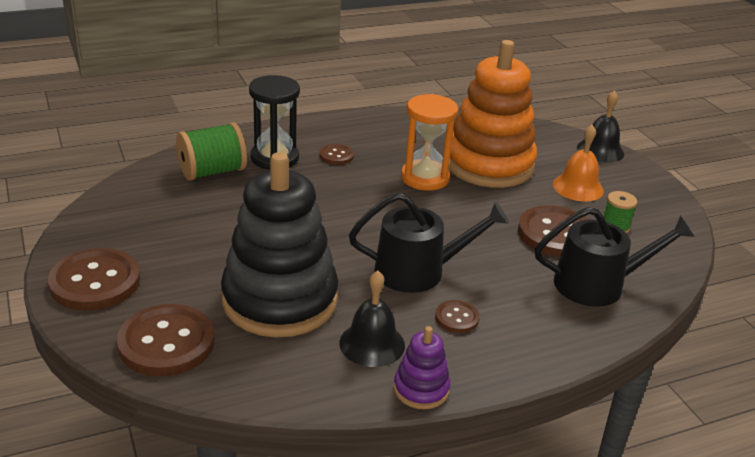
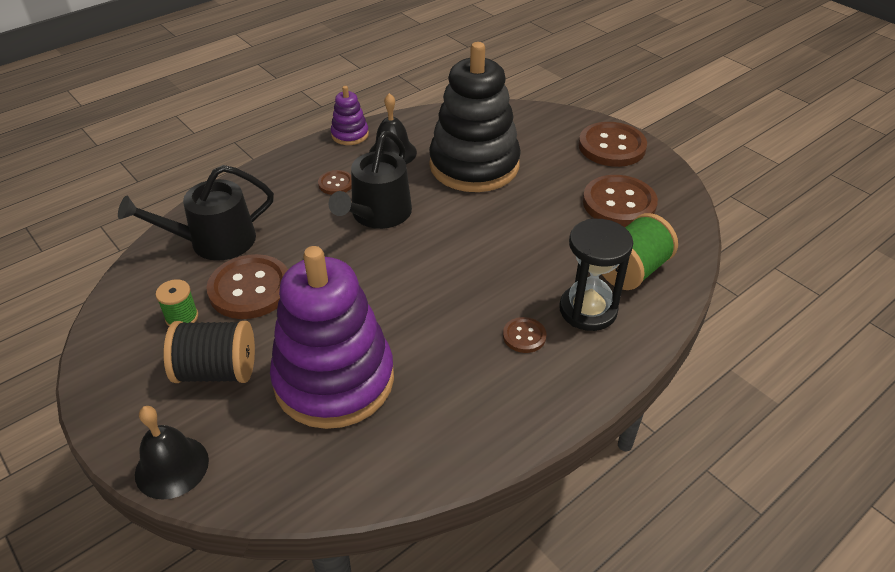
camera: 165 degrees right, 10 degrees up
brown button [117,304,214,376] -> brown button moved to [583,175,658,227]
black watering can [349,193,509,293] -> black watering can turned 45 degrees counterclockwise [328,131,412,229]
orange hourglass [401,94,458,191] -> none
orange stacking toy [449,40,537,188] -> purple stacking toy [270,246,394,429]
orange bell [553,125,604,201] -> black spool [164,321,255,383]

